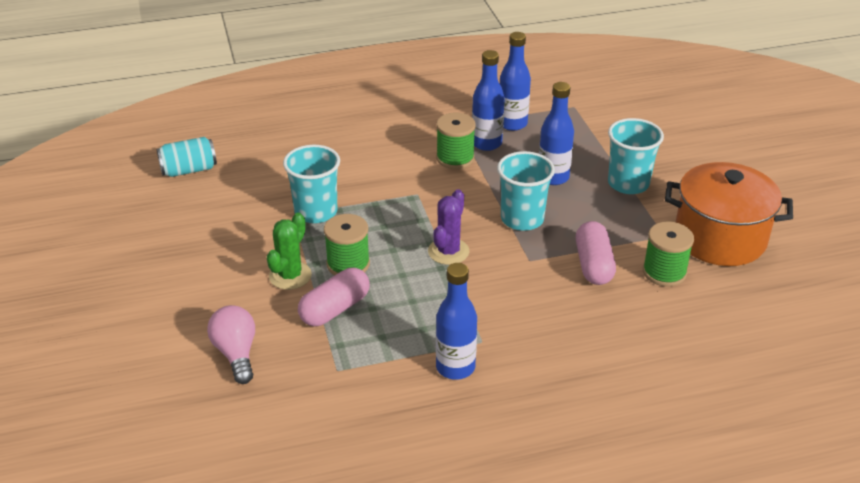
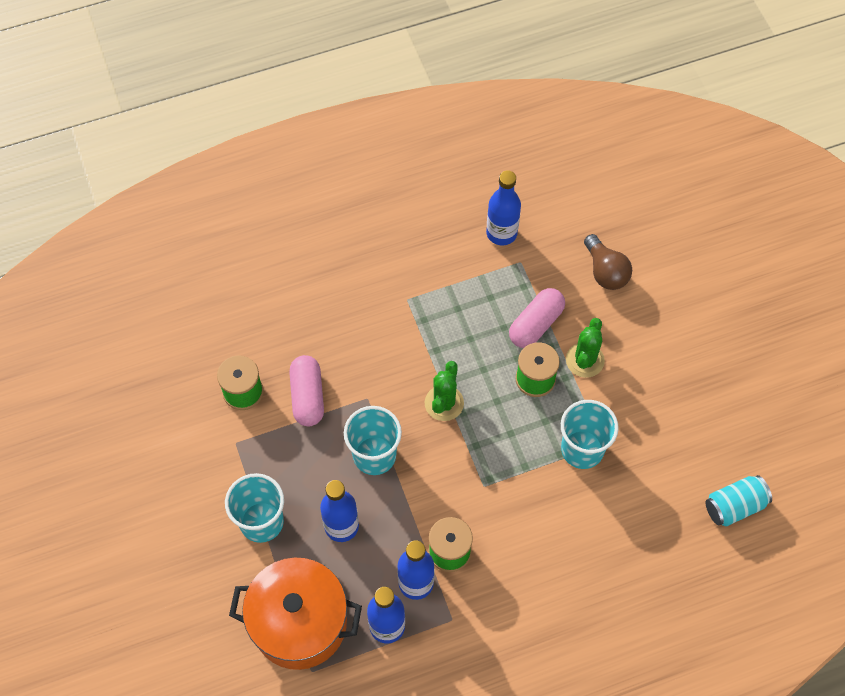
camera: 175 degrees right, 25 degrees up
pink light bulb [207,305,255,384] -> brown light bulb [584,234,632,290]
purple cactus [428,189,469,265] -> green cactus [425,361,464,421]
blue bottle [436,263,477,380] -> blue bottle moved to [486,170,521,246]
orange pot [665,162,793,266] -> orange pot moved to [229,558,362,670]

